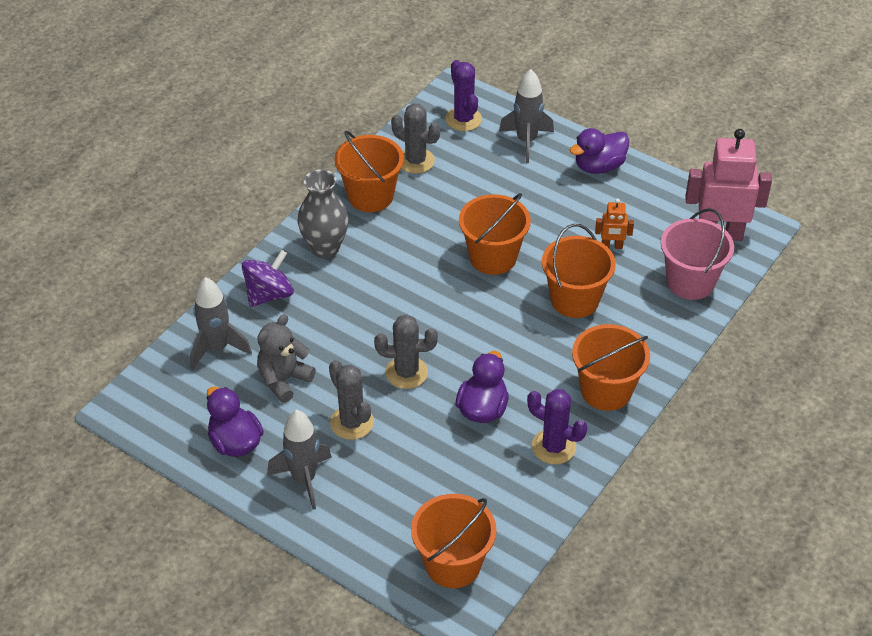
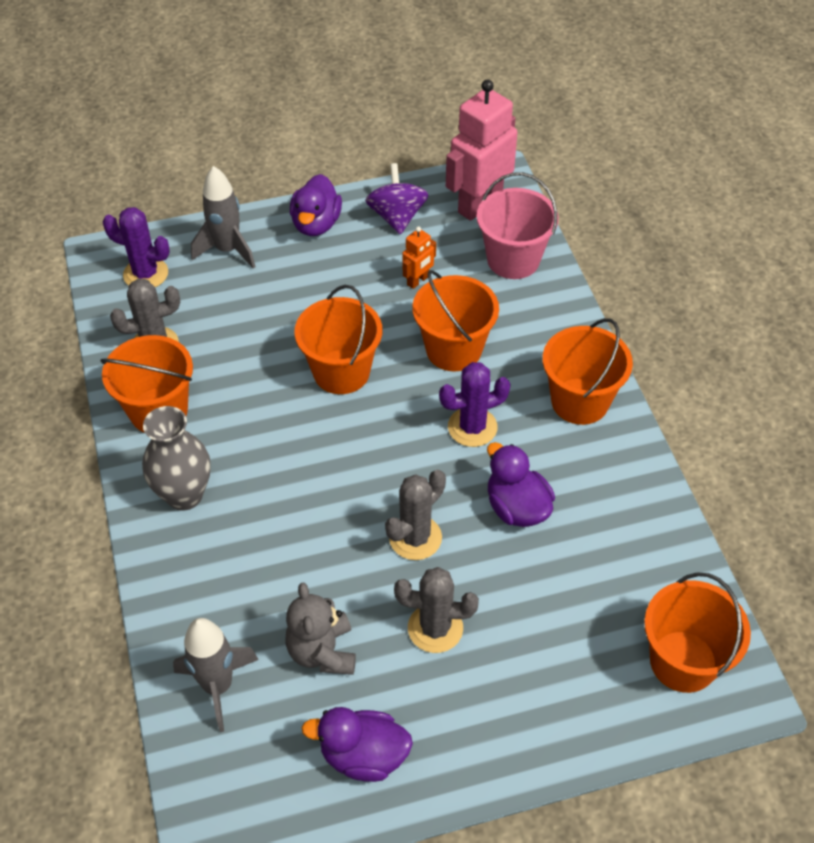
camera: 50 degrees left, 5 degrees up
purple spinning top [242,250,294,307] -> purple spinning top moved to [365,163,428,234]
grey rocket [267,410,332,510] -> none
purple cactus [527,389,587,464] -> purple cactus moved to [439,362,510,447]

